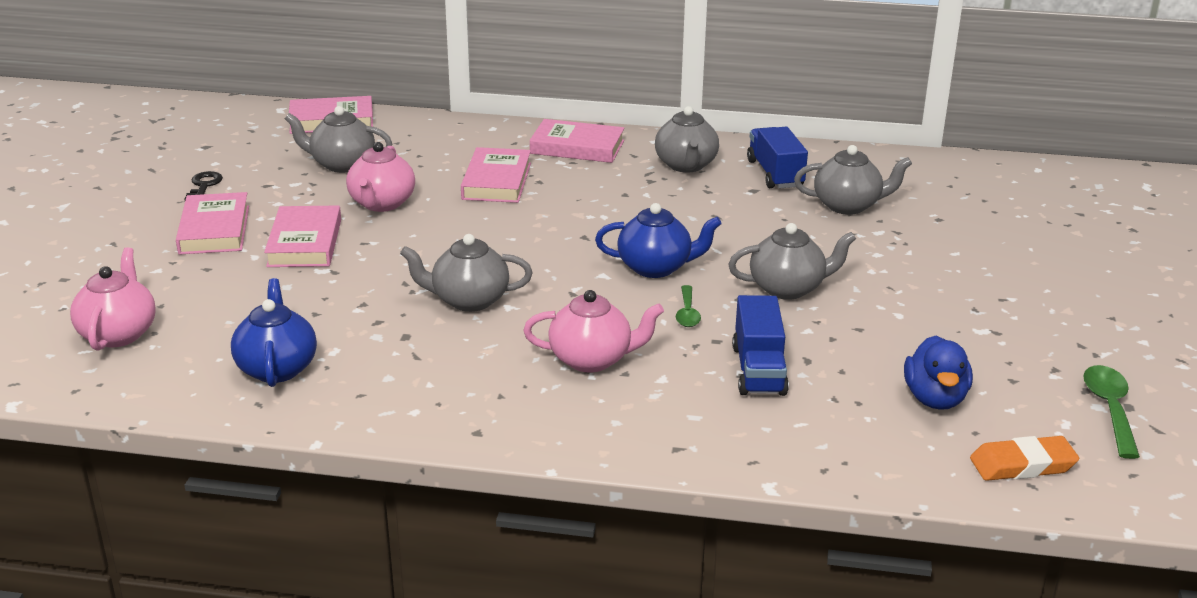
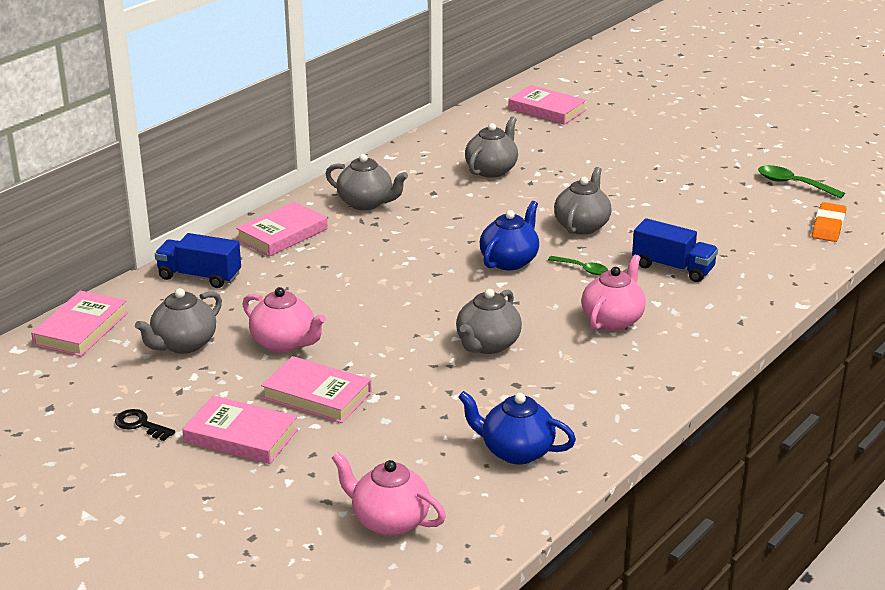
camera: 60 degrees left, 0 degrees up
pink book [461,147,531,203] -> pink book moved to [508,85,586,125]
blue truck [747,127,808,189] -> blue truck moved to [155,233,241,288]
blue duck [904,336,973,410] -> none

